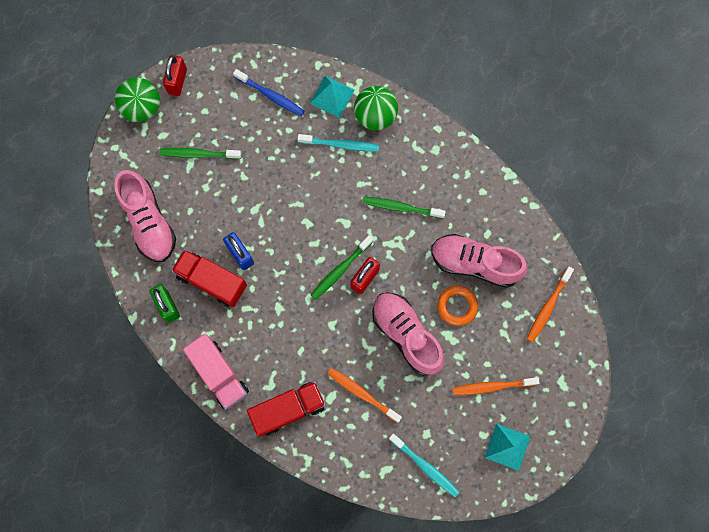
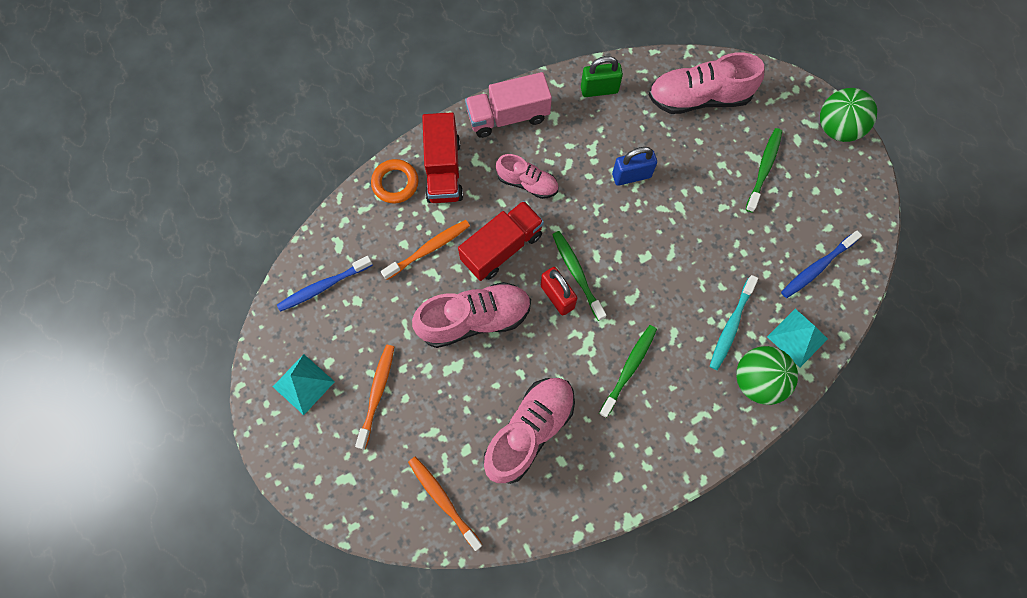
camera: 110 degrees right, 5 degrees down
red padlock [163,55,187,96] -> none
red truck [171,249,247,307] -> red truck moved to [458,201,544,281]
turquoise toothbrush [389,434,459,497] -> blue toothbrush [277,256,372,312]
orange ring [437,285,478,326] -> orange ring moved to [371,159,419,204]
none -> pink shoe [496,154,558,199]

